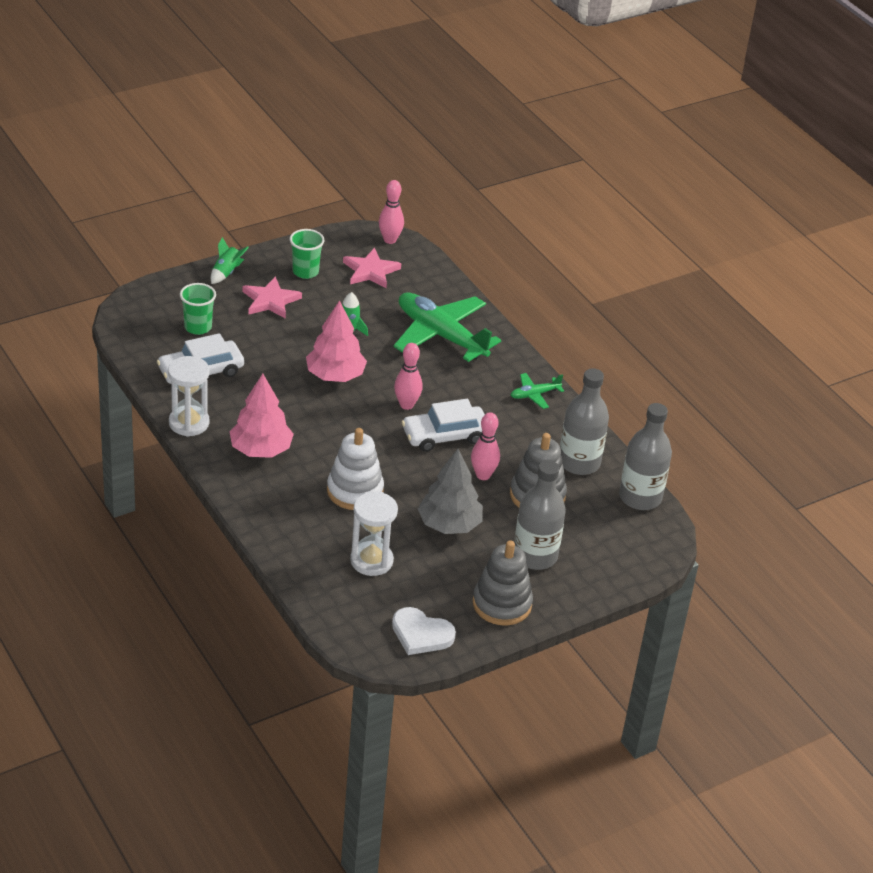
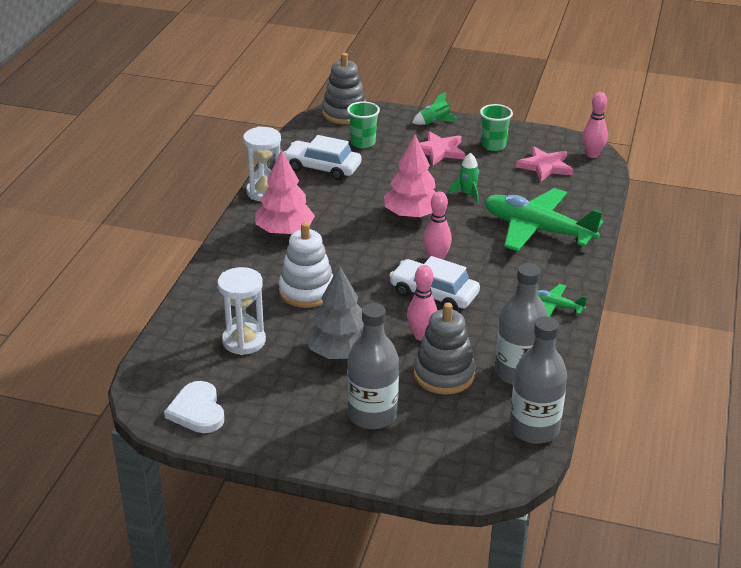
camera: 50 degrees right, 5 degrees down
green plane [394,292,501,362] -> green plane turned 60 degrees counterclockwise [484,188,603,251]
grey stacking toy [473,540,533,625] -> grey stacking toy moved to [322,53,366,124]

